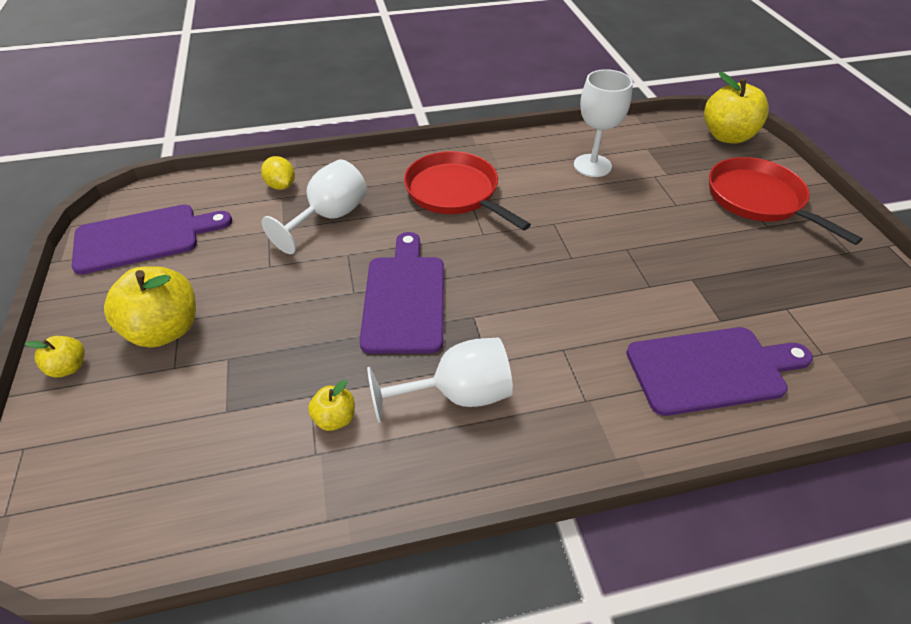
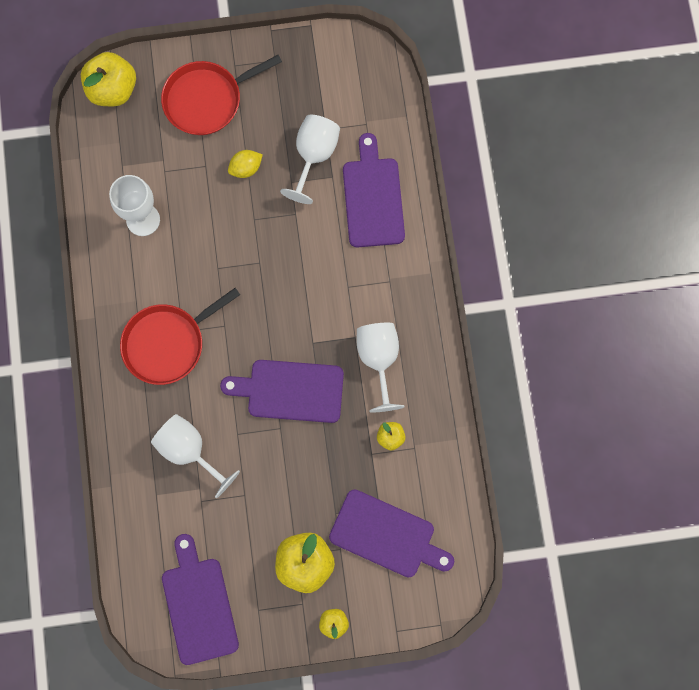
camera: 85 degrees left, 30 degrees up
yellow lemon [261,156,295,190] -> yellow lemon moved to [228,150,263,178]
none -> white goblet [280,115,340,204]
none -> purple cutting board [329,489,454,578]

